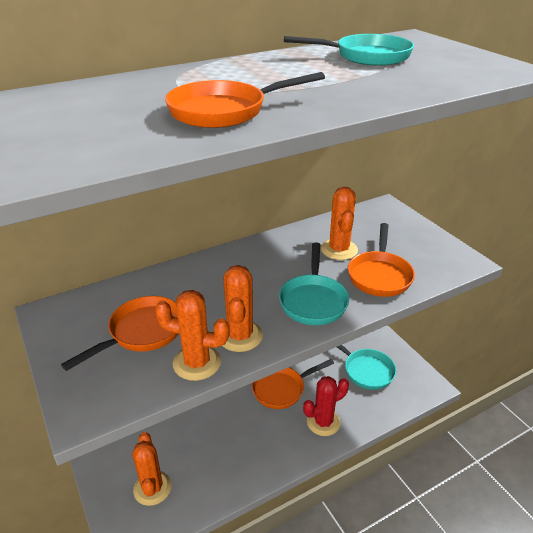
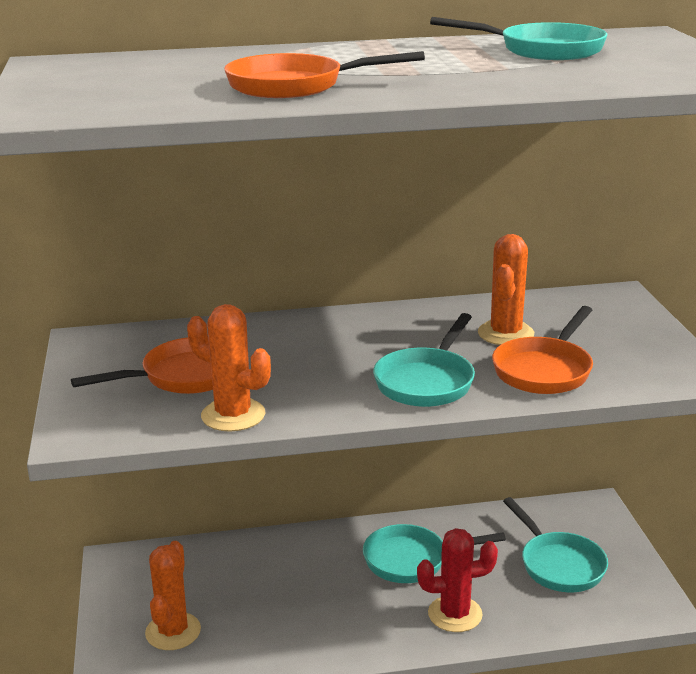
camera: 20 degrees right, 10 degrees down
orange cactus [222,265,263,352] -> none
orange pan [252,359,334,409] -> turquoise pan [363,524,506,583]

